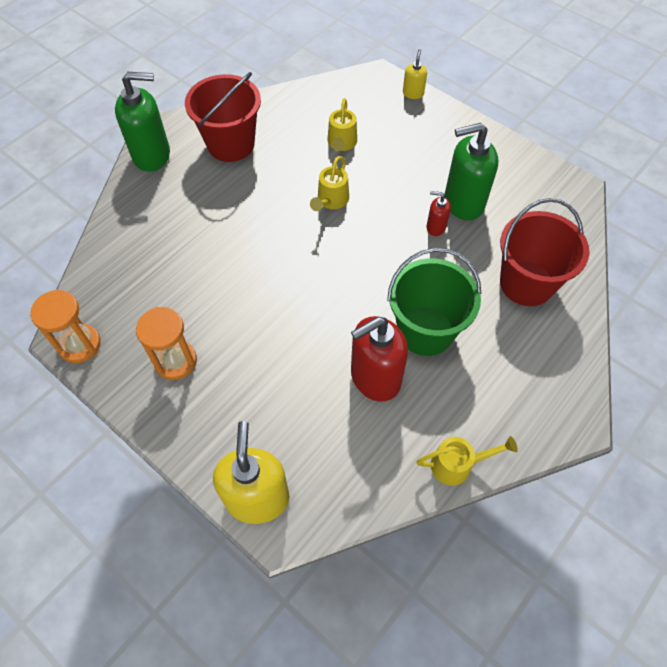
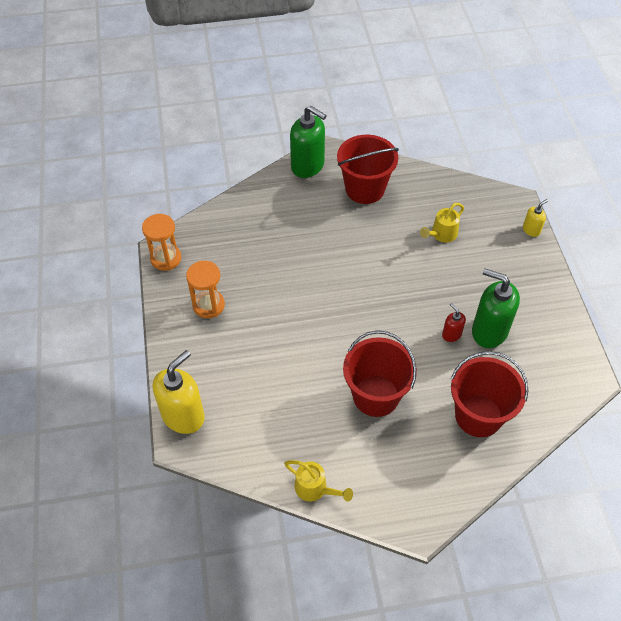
camera: 40 degrees right, 5 degrees down
yellow watering can [310,156,349,211] -> none
red soap dispenser [351,316,408,402] -> none
green bucket [387,248,481,356] -> red bucket [343,330,417,417]

